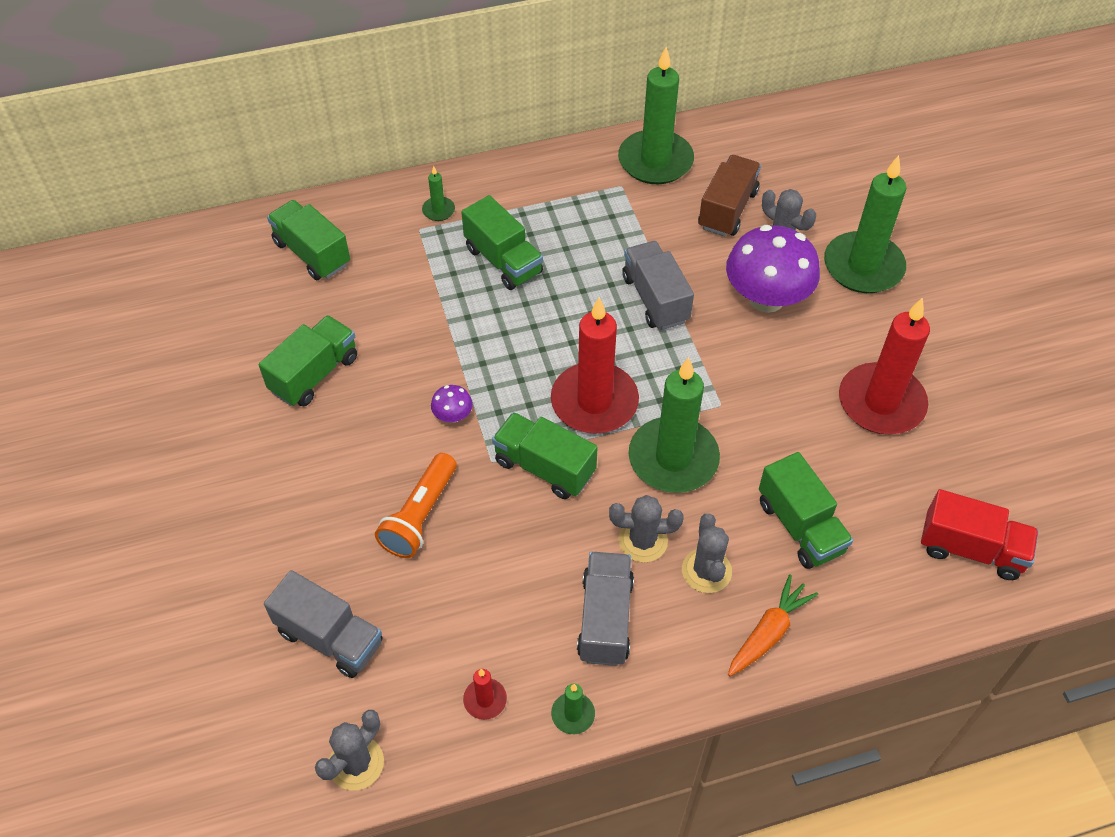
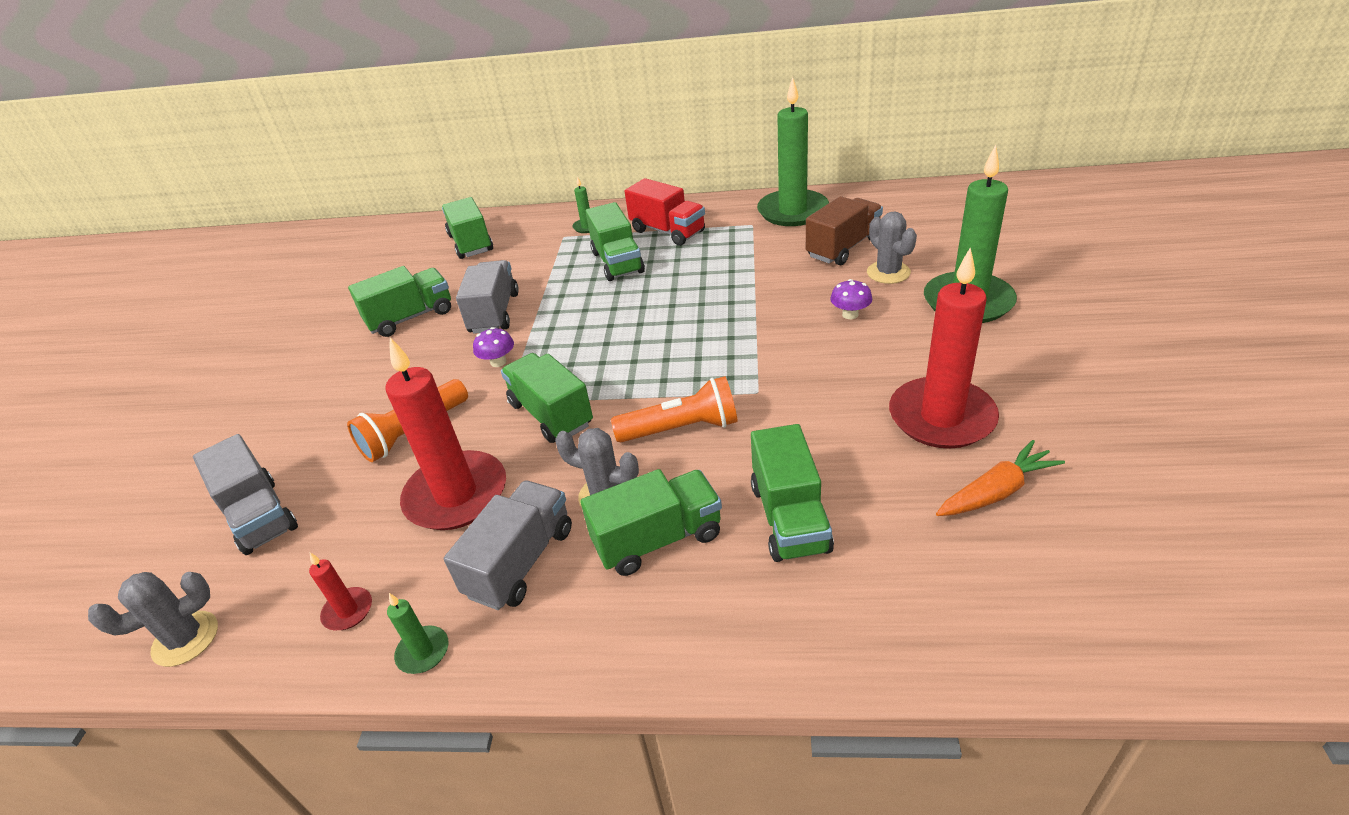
camera: 25 degrees right, 15 degrees down
red candle [551,297,639,434] -> red candle moved to [385,338,506,530]
grey truck [622,241,694,330] -> grey truck moved to [456,260,519,334]
green candle [629,357,720,493] -> orange flashlight [611,376,738,442]
grey cactus [682,513,732,593] -> green truck [580,469,722,576]
purple mushroom [726,225,820,313] -> purple mushroom [830,279,872,319], size x0.42
orange carrot [728,574,818,676] -> orange carrot moved to [936,440,1065,516]
red truck [921,489,1039,580] -> red truck moved to [624,178,705,246]

